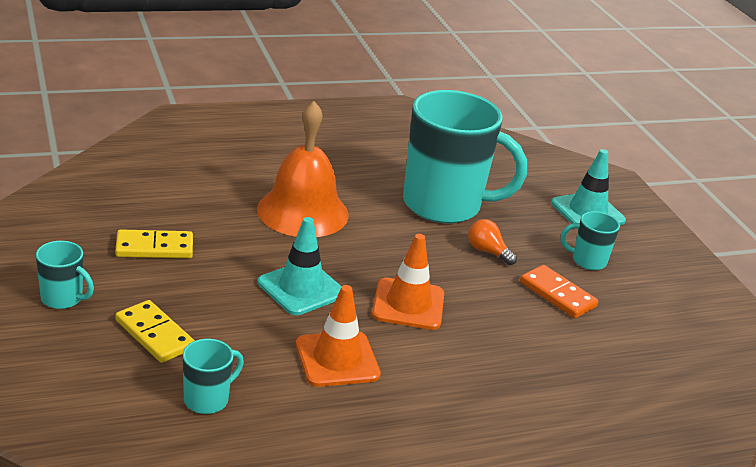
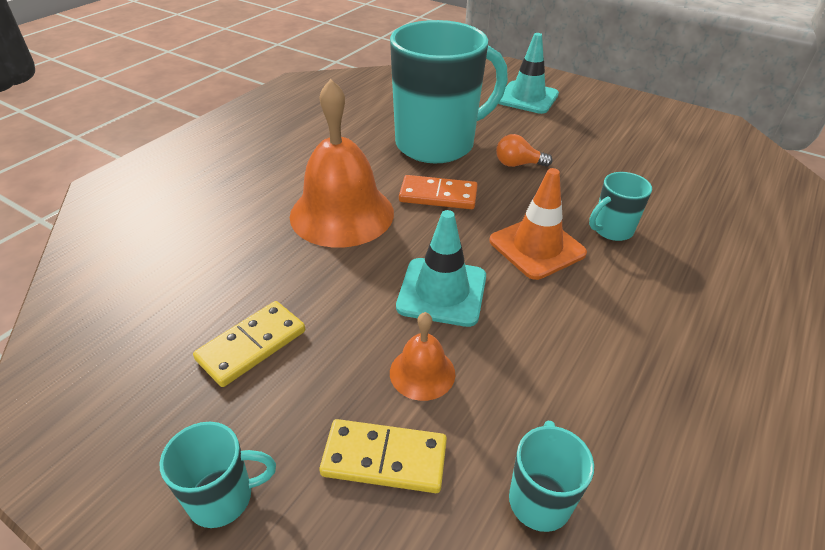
camera: 35 degrees left, 10 degrees up
orange traffic cone [296,285,381,387] -> none
orange domino [520,265,598,318] -> orange domino moved to [399,175,478,209]
turquoise mug [561,211,620,270] -> turquoise mug moved to [589,172,652,241]
none -> orange bell [390,312,455,401]

